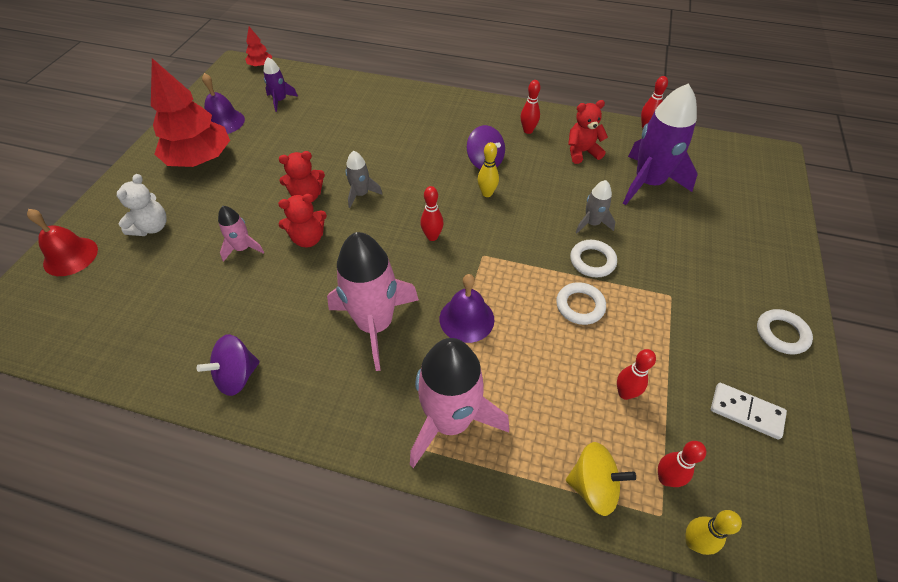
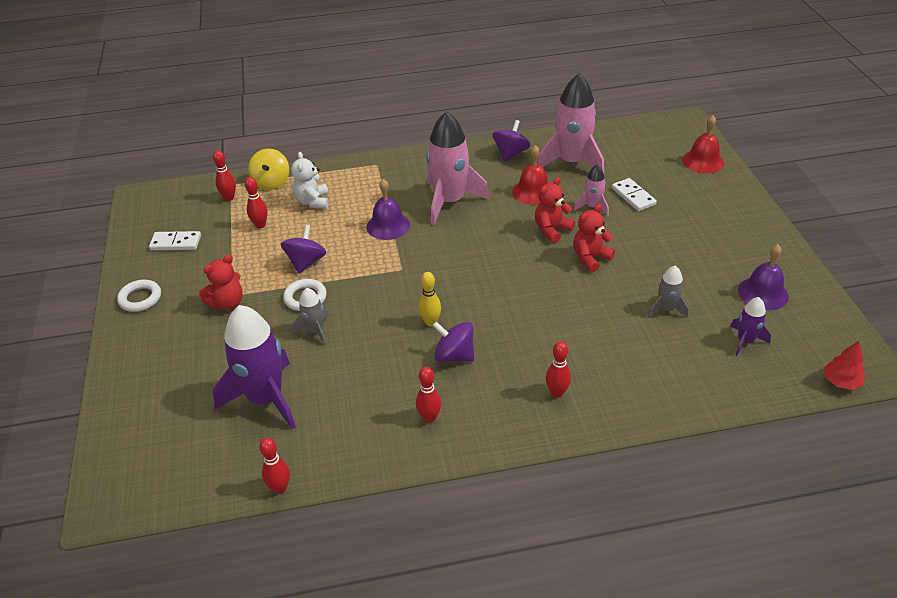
camera: 155 degrees right, 10 degrees down
white teddy bear [117,174,166,236] -> white teddy bear moved to [291,152,329,208]
red tree [151,58,230,167] -> none
grey rocket [346,150,382,208] -> grey rocket moved to [648,266,689,318]
pink rocket [410,338,509,468] -> pink rocket moved to [537,73,604,173]
red bowling pin [421,186,444,241] -> red bowling pin moved to [546,341,571,398]
white ring [556,282,606,325] -> purple spinning top [281,225,326,273]
yellow spinning top [566,442,636,516] -> yellow spinning top turned 75 degrees counterclockwise [248,148,289,190]
red teddy bear [568,100,608,164] -> red teddy bear moved to [199,255,243,310]
yellow bowling pin [685,510,742,555] -> none
none -> red bell [512,145,548,205]
none -> white domino [612,178,657,211]

